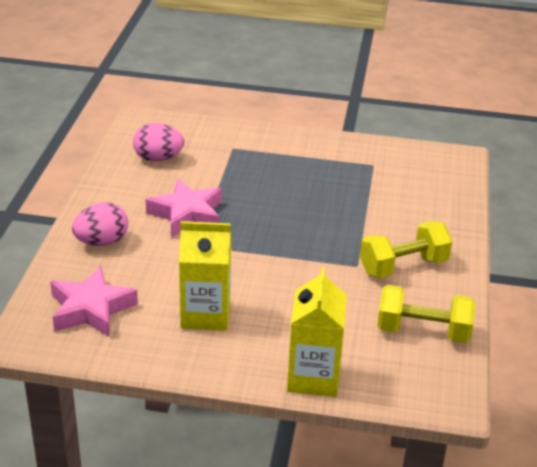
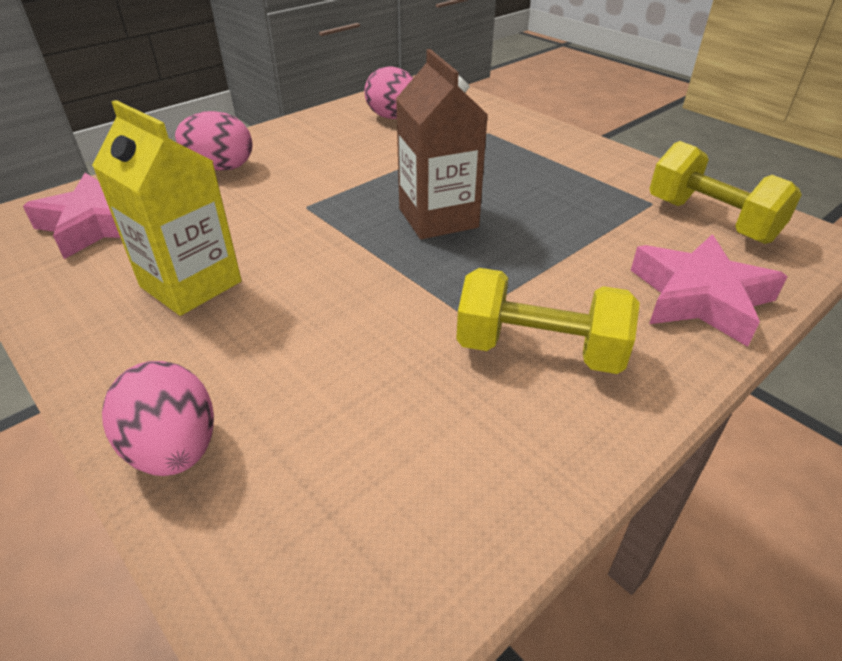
camera: 40 degrees right, 5 degrees up
pink star [146,179,222,237] -> pink star moved to [631,235,788,347]
yellow carton [287,267,347,397] -> pink egg [102,361,214,476]
yellow dumbbell [377,285,476,343] -> yellow dumbbell moved to [650,141,802,244]
none -> brown carton [396,49,488,239]

